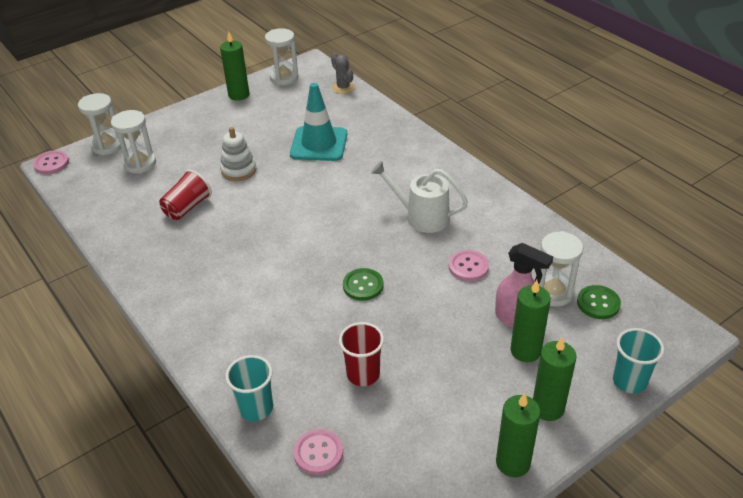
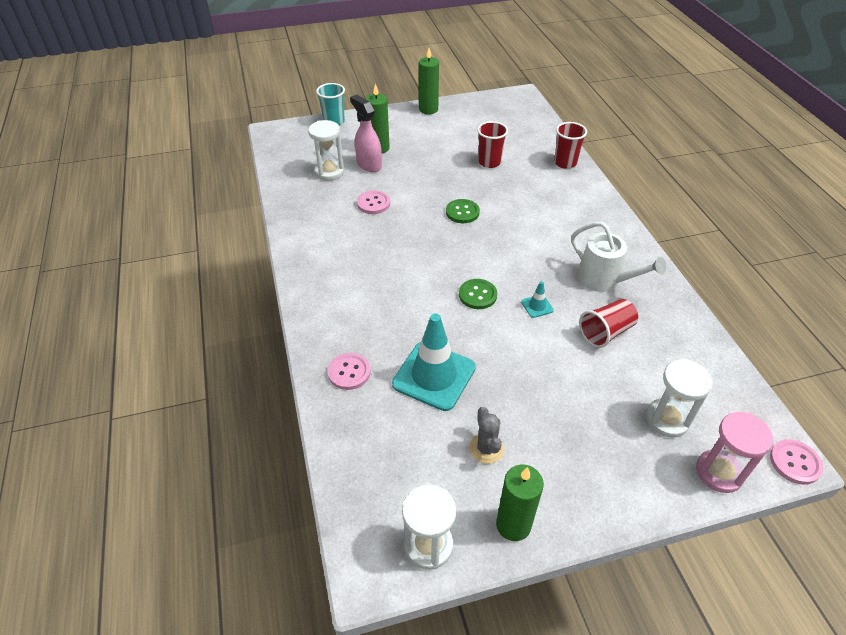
camera: 160 degrees left, 5 degrees up
white hourglass [78,93,121,155] -> pink hourglass [696,412,773,493]
white stacking toy [220,127,256,181] -> none
turquoise cup [225,355,273,421] -> red cup [554,122,587,169]
pink button [294,429,343,475] -> pink button moved to [328,353,370,390]
grey cactus [331,53,355,94] -> grey cactus moved to [469,407,504,464]
white watering can [371,161,468,233] -> white watering can moved to [571,222,666,292]
green candle [533,337,577,421] -> none
green button [577,285,621,319] -> green button moved to [459,279,497,309]
none -> turquoise traffic cone [521,281,554,318]

